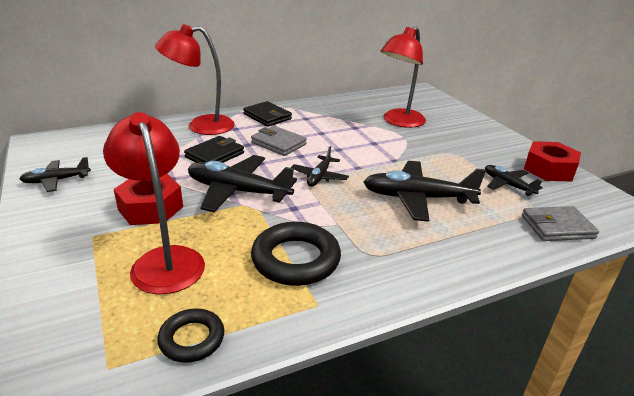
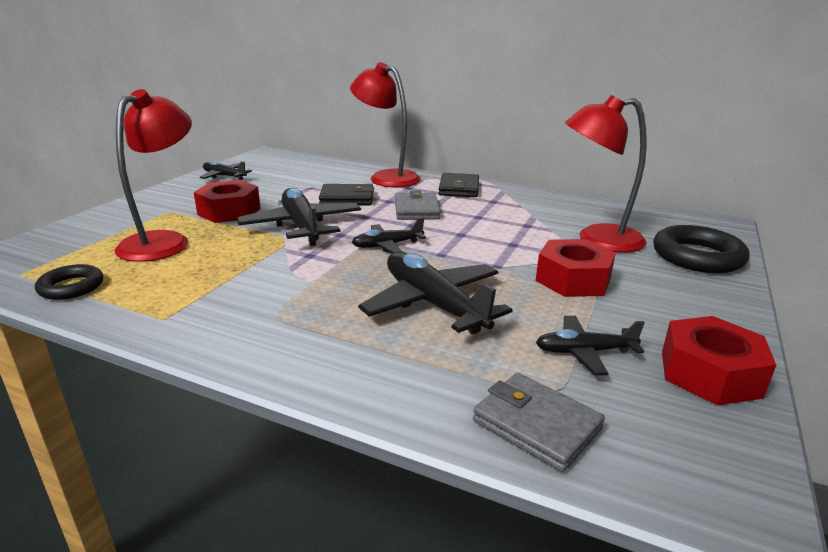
camera: 50 degrees right, 5 degrees down
black ring [251,222,341,286] -> black ring moved to [653,225,750,273]
black plane [485,165,543,196] -> black plane turned 105 degrees counterclockwise [536,316,645,375]
none -> red nut [536,239,616,297]

